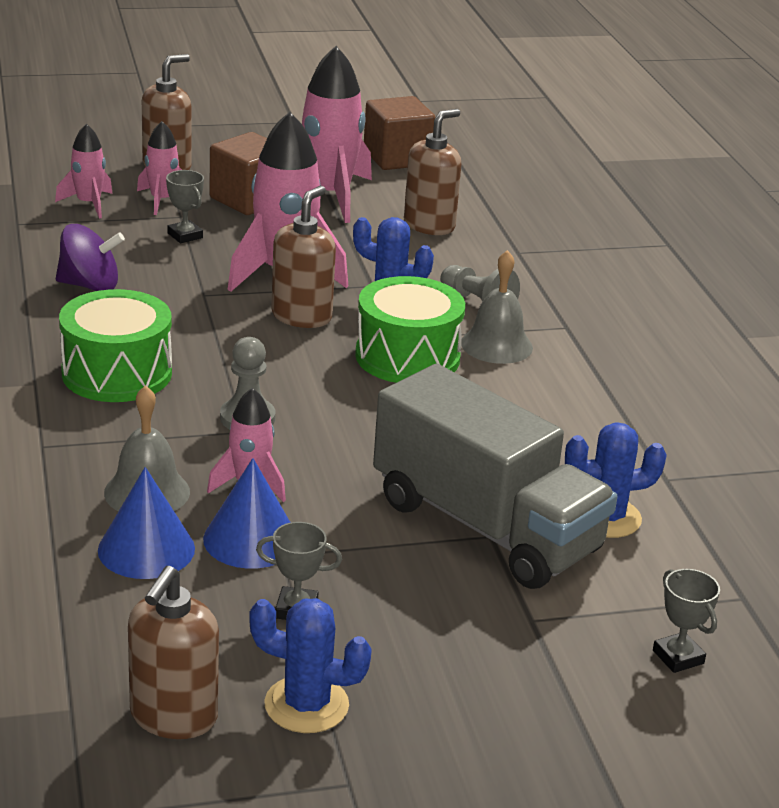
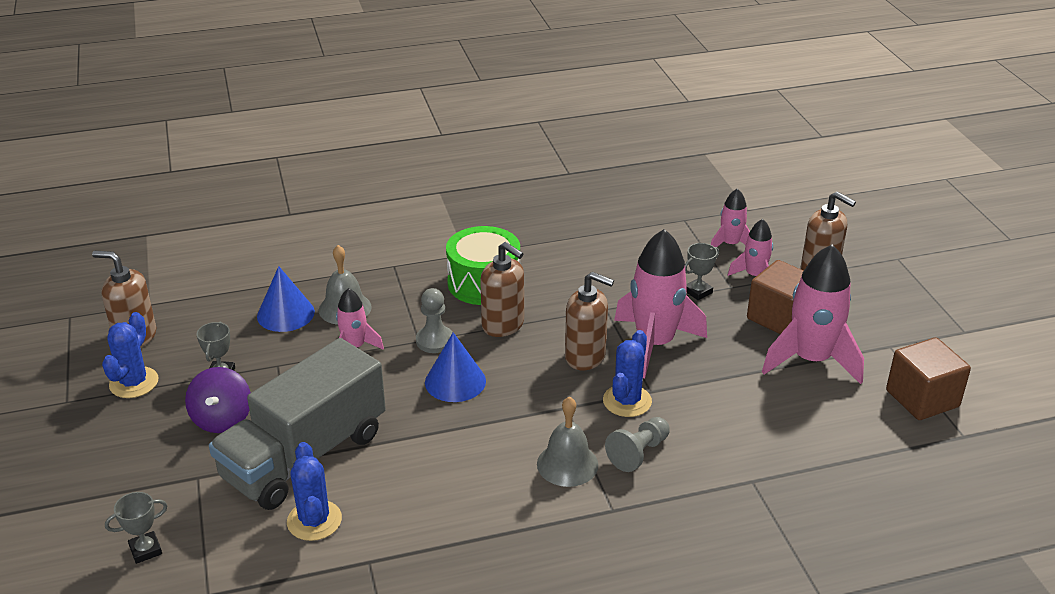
camera: 90 degrees right, 5 degrees up
purple spinning top [56,224,125,291] -> purple spinning top moved to [185,367,251,433]
blue cone [203,458,291,569] -> blue cone moved to [425,332,486,402]
green drum [355,276,465,383] -> none
brown soap dispenser [404,109,461,235] -> brown soap dispenser moved to [480,242,524,337]

